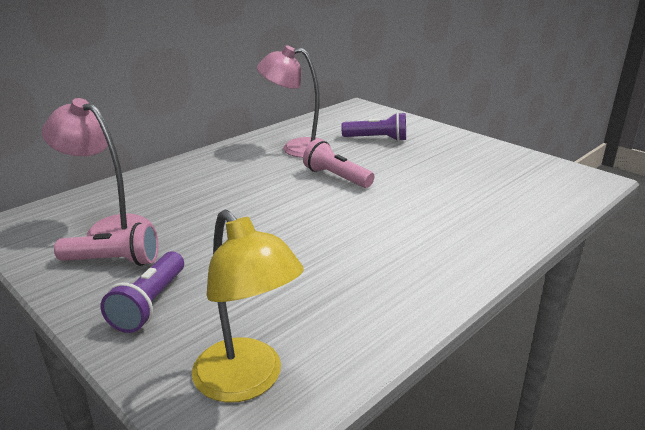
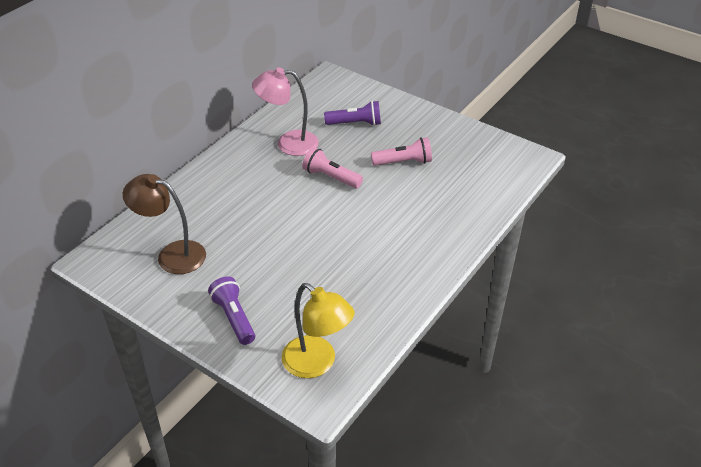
camera: 10 degrees left, 15 degrees up
pink lamp [42,98,152,236] -> brown lamp [123,174,206,274]
pink flashlight [54,222,158,266] -> pink flashlight moved to [371,137,432,166]
purple flashlight [100,252,184,333] -> purple flashlight turned 150 degrees clockwise [208,276,255,345]

